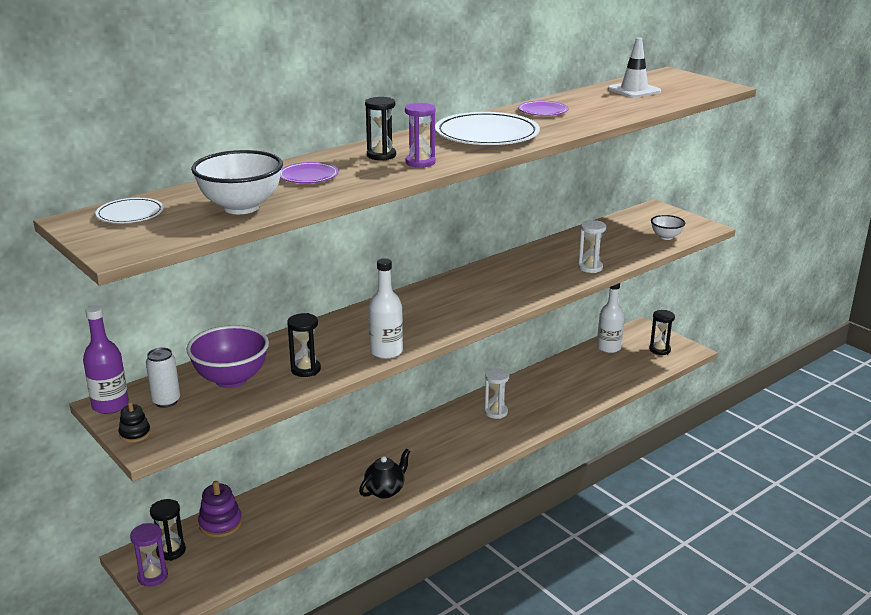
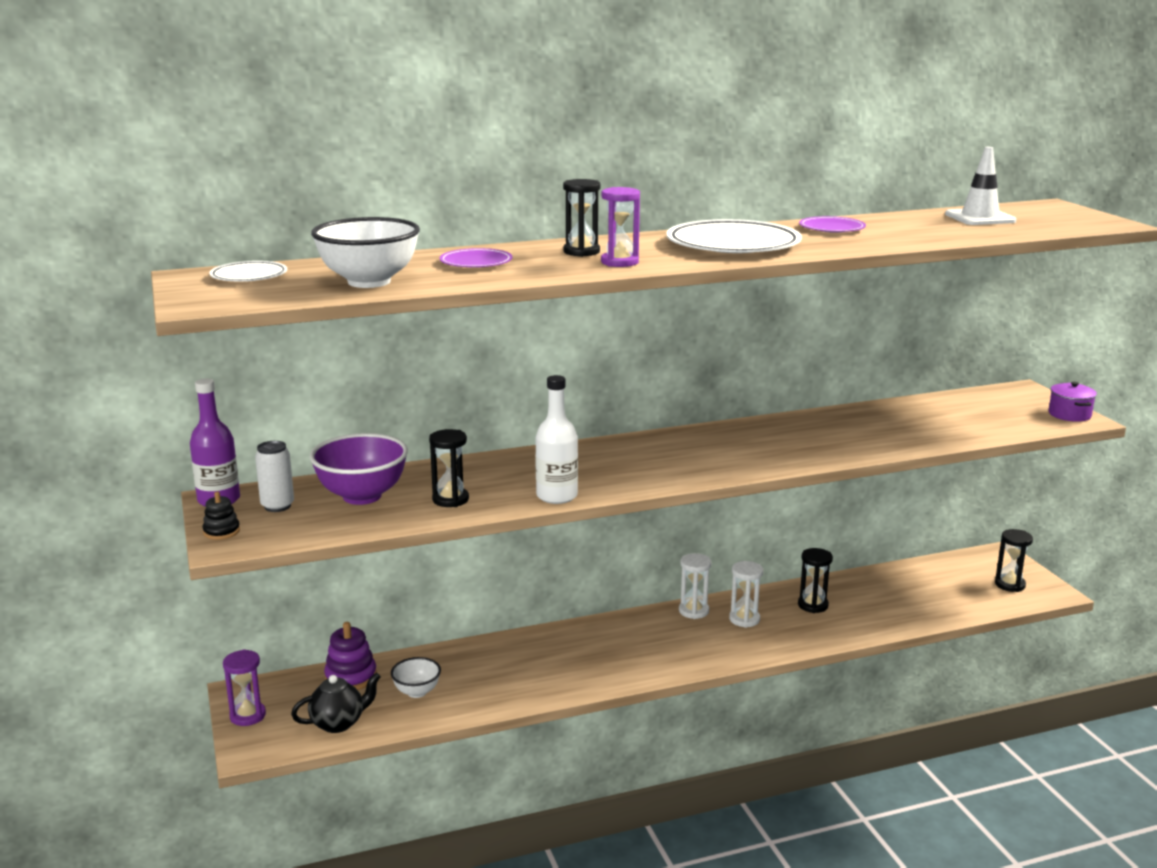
camera: 20 degrees right, 5 degrees down
black hourglass [150,499,186,561] -> black hourglass moved to [798,548,833,613]
black teapot [359,448,410,499] -> black teapot moved to [291,673,381,733]
white hourglass [578,220,606,273] -> white hourglass moved to [679,553,712,619]
white bottle [597,283,624,353] -> none
white bowl [651,215,685,240] -> white bowl moved to [391,657,441,698]
none -> purple pot [1049,382,1097,422]

